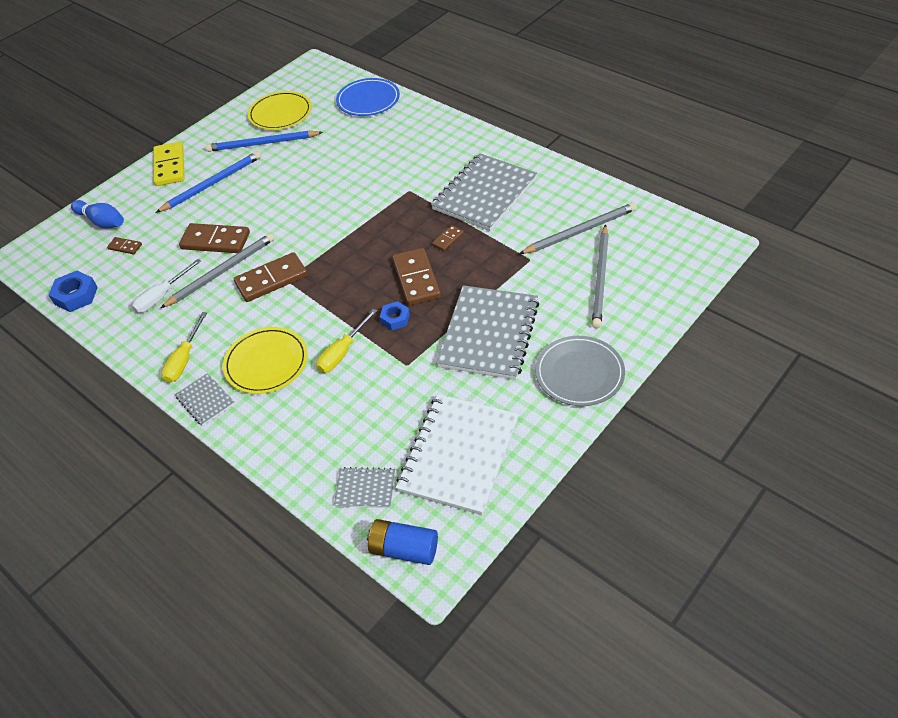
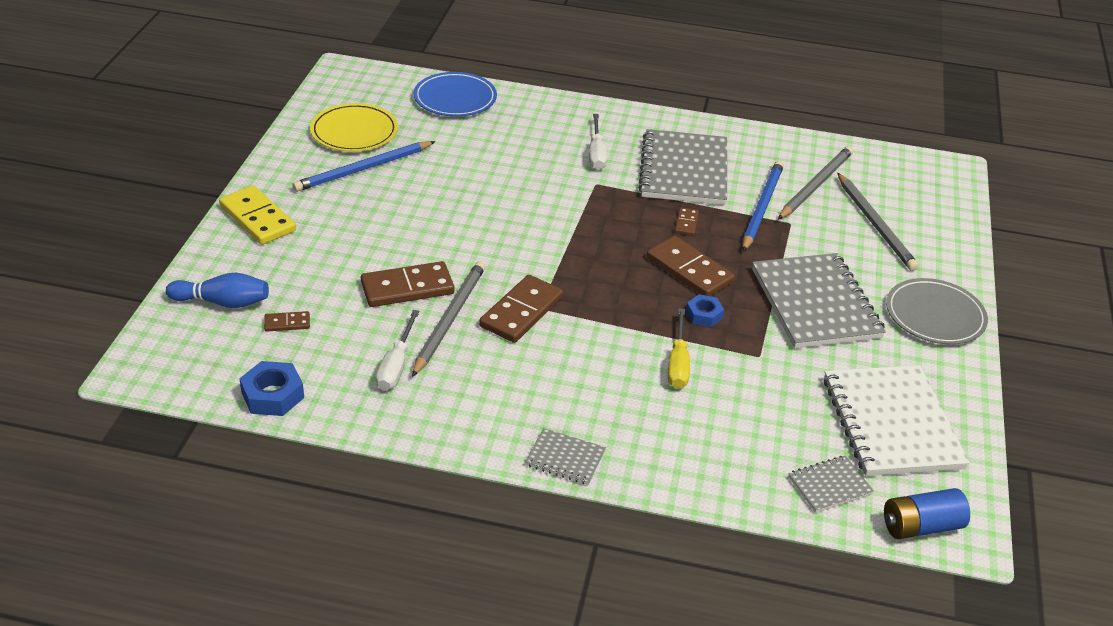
camera: 35 degrees left, 10 degrees down
blue pencil [155,151,261,213] -> blue pencil moved to [743,161,784,252]
yellow screwdriver [161,312,207,383] -> none
yellow plate [223,327,308,394] -> none
none -> white screwdriver [589,114,607,170]

